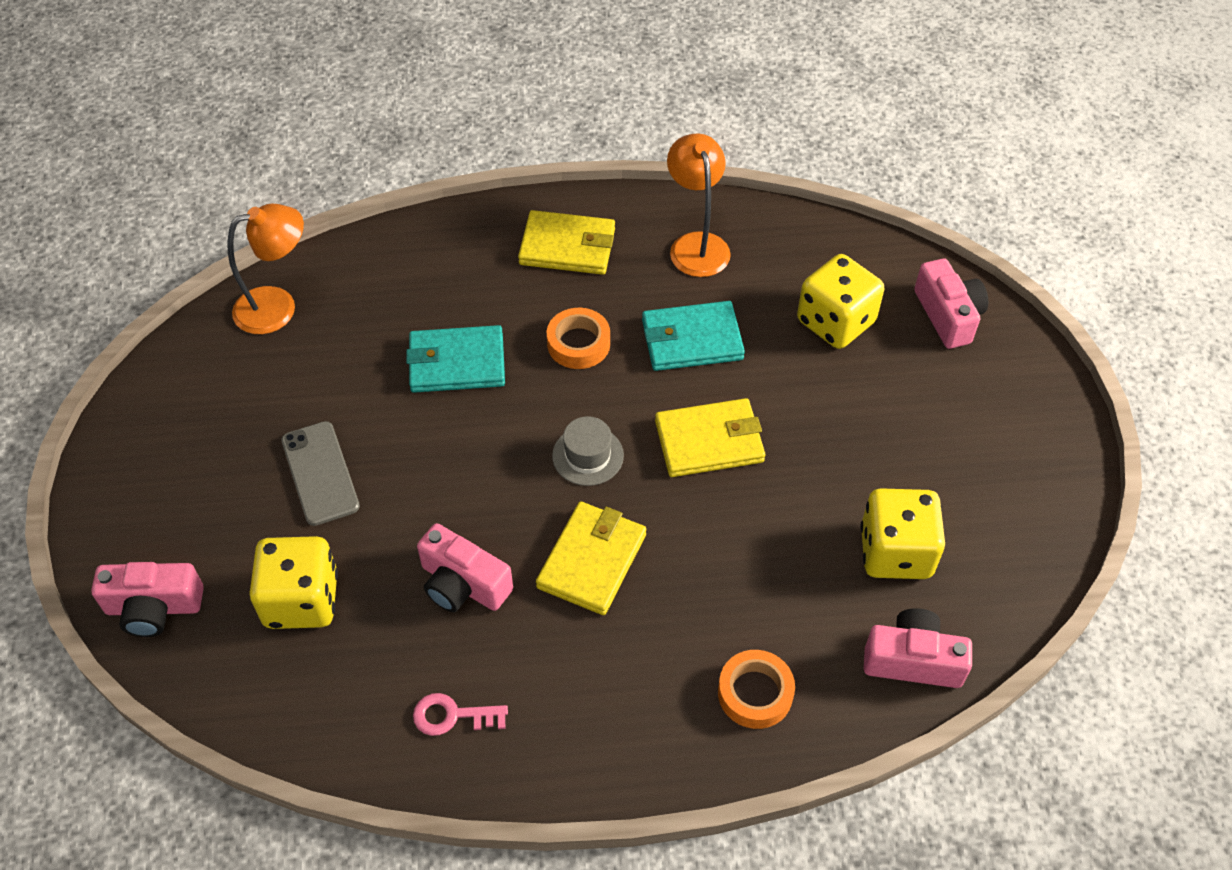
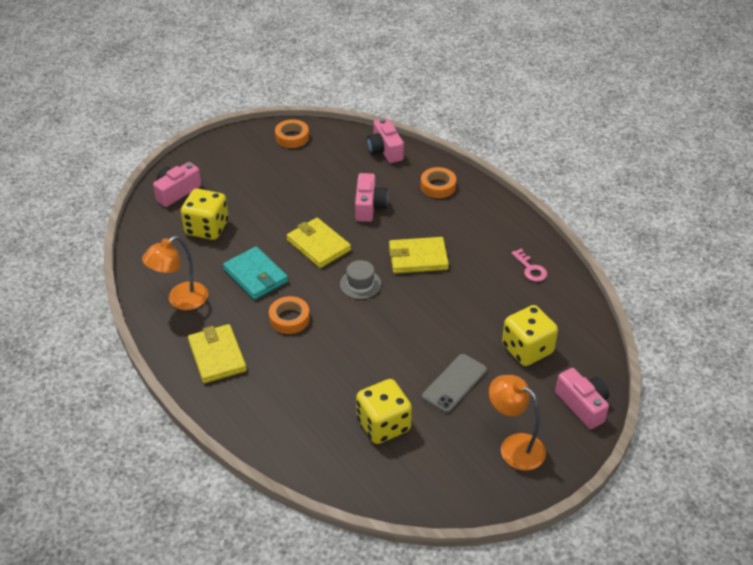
camera: 120 degrees left, 10 degrees down
orange lamp [228,204,304,334] -> orange lamp moved to [489,375,546,470]
turquoise wallet [406,325,505,393] -> none
pink camera [417,523,513,612] -> pink camera moved to [355,173,388,222]
yellow dice [860,488,945,579] -> yellow dice moved to [356,379,412,444]
none -> orange tape [275,119,309,148]

